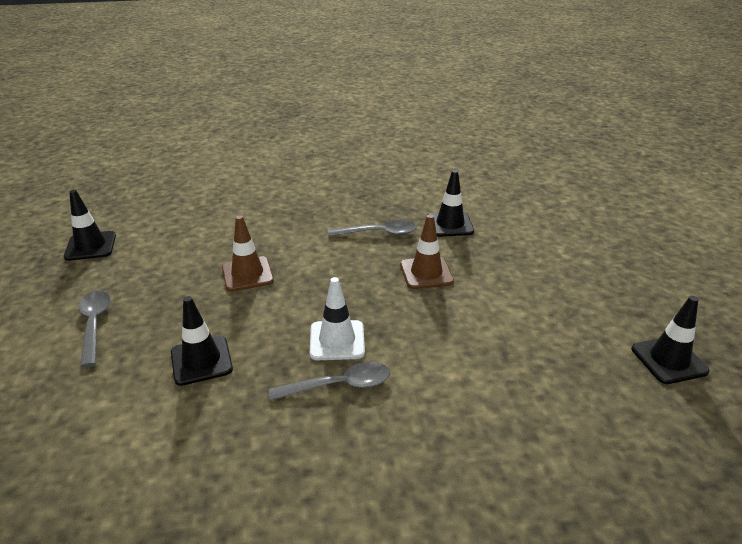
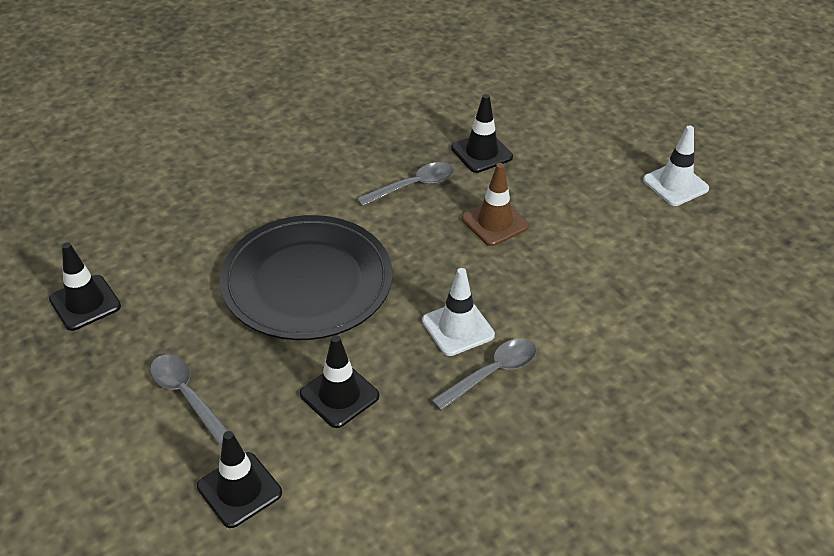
camera: 25 degrees left, 10 degrees up
brown traffic cone [222,215,274,291] -> black plate [220,215,392,340]
black traffic cone [632,296,710,384] -> black traffic cone moved to [197,431,282,528]
none -> white traffic cone [643,125,709,206]

